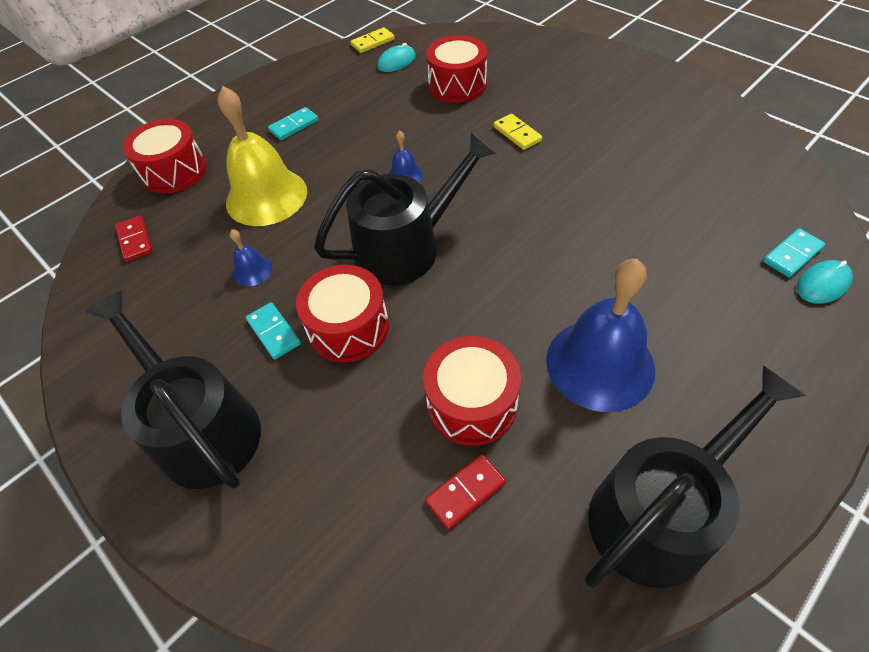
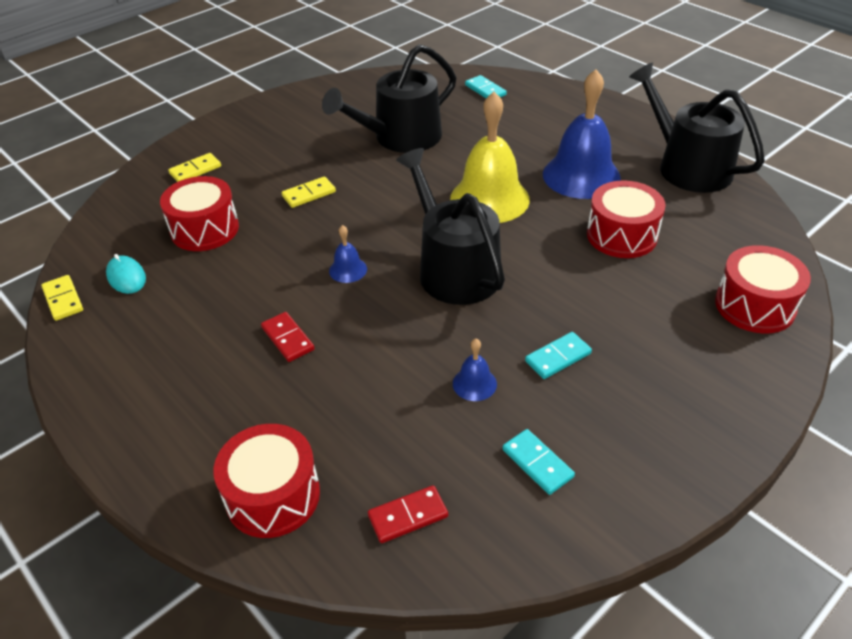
camera: 90 degrees left, 10 degrees down
black watering can [85,291,261,489] -> black watering can moved to [322,44,456,153]
yellow bell [217,86,307,226] -> yellow bell moved to [450,92,530,223]
turquoise domino [268,107,319,140] -> turquoise domino moved to [502,429,575,495]
red drum [296,265,389,363] -> red drum moved to [715,245,811,334]
red domino [425,454,506,530] -> red domino moved to [261,312,315,362]
turquoise mouse [797,260,853,304] -> none
none -> yellow domino [168,153,221,182]

